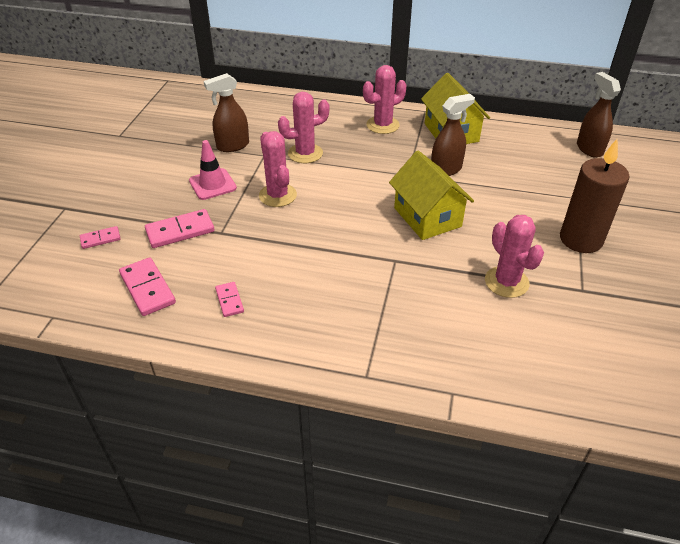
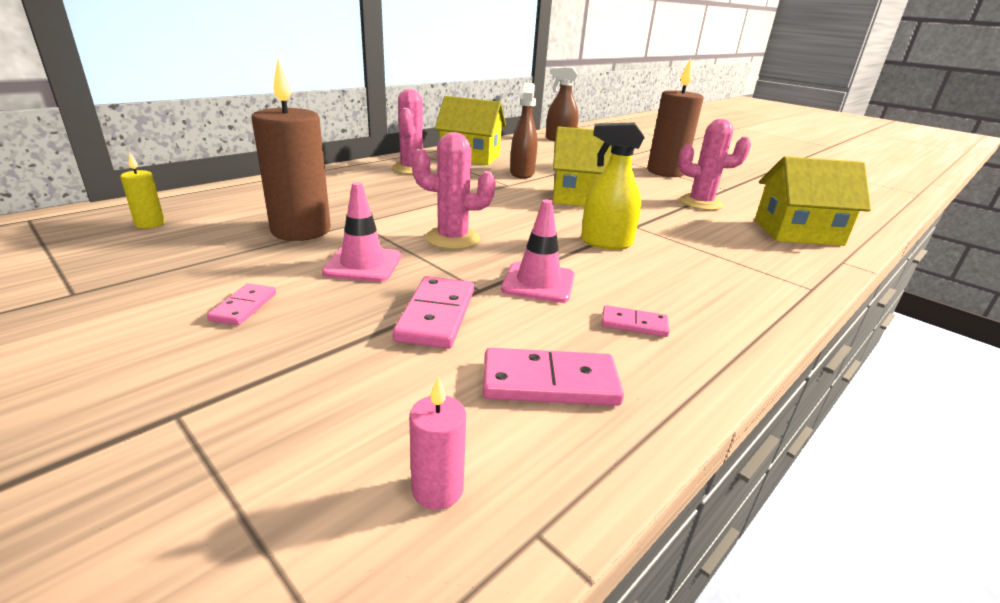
camera: 60 degrees left, 15 degrees down
pink domino [80,226,121,249] -> pink domino moved to [207,283,276,325]
brown spray bottle [204,73,249,152] -> brown candle [251,58,331,241]
pink cactus [278,92,329,163] -> none
none -> yellow candle [120,153,165,228]
none -> pink candle [409,377,466,510]
none -> pink traffic cone [501,200,575,303]
none -> yellow spray bottle [581,123,645,250]
none -> yellow house [755,156,871,246]

